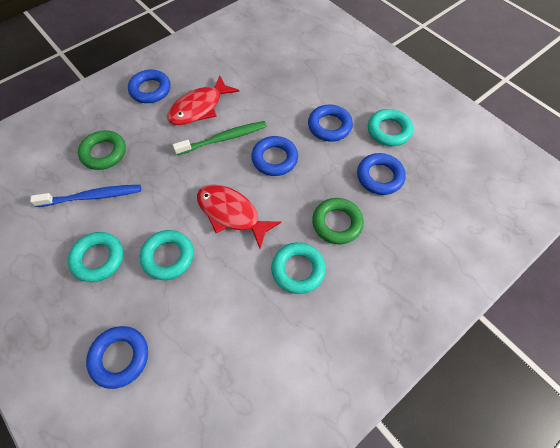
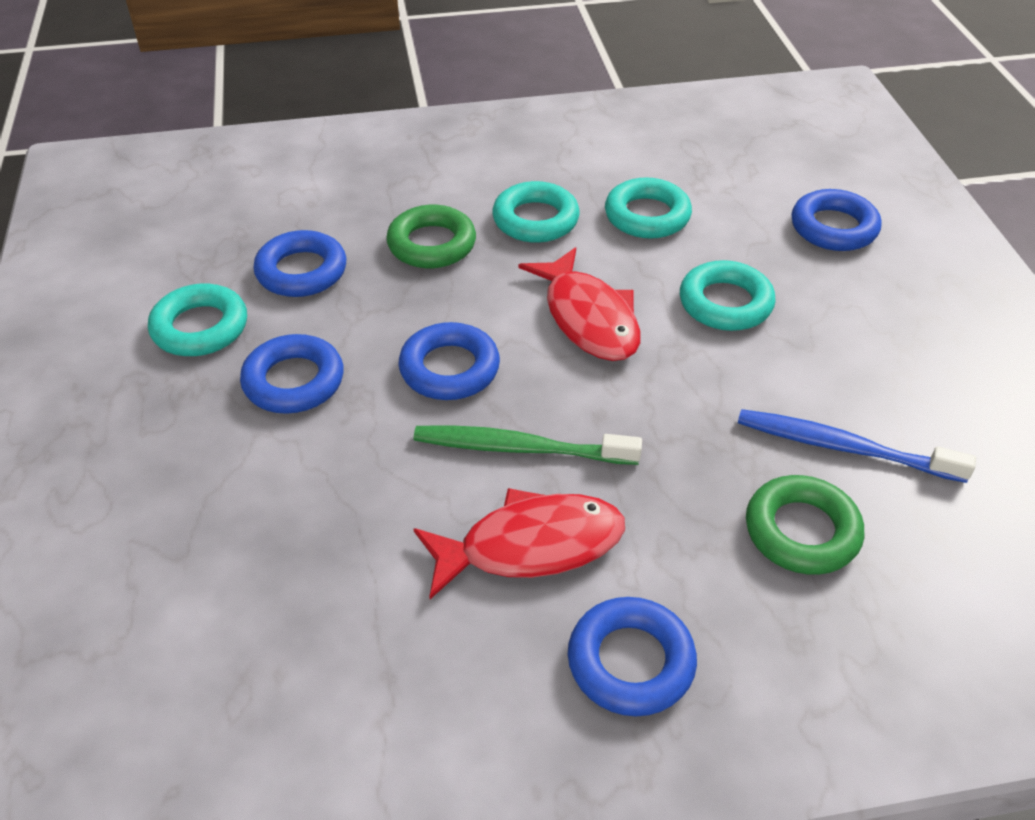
camera: 150 degrees left, 15 degrees down
turquoise ring [68,232,123,282] -> turquoise ring moved to [605,177,692,239]

